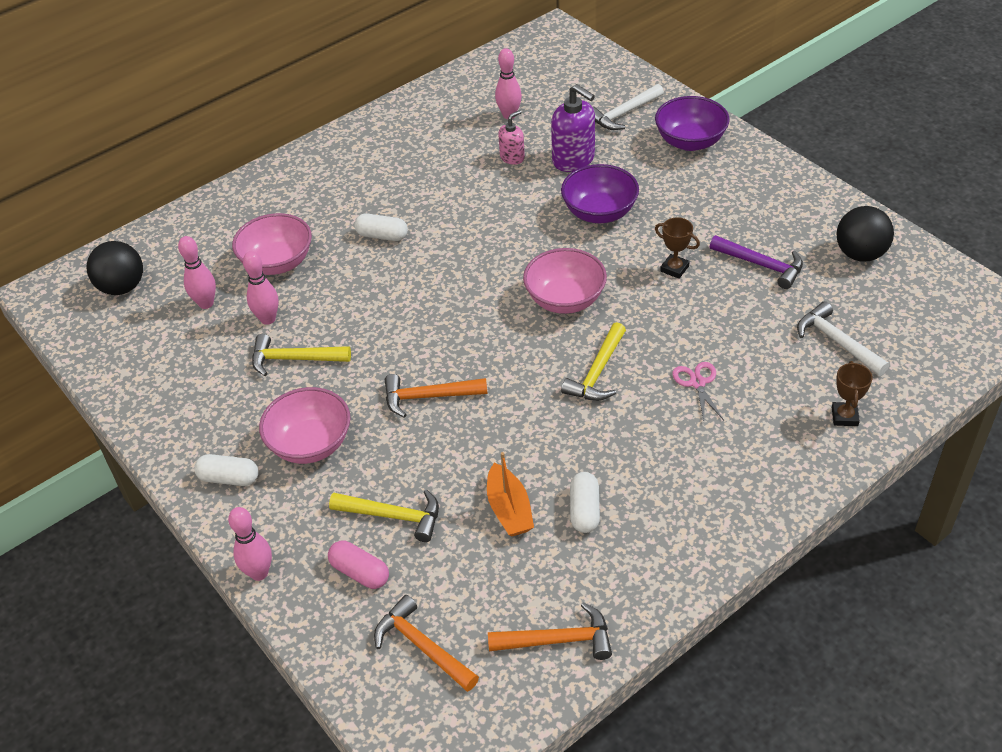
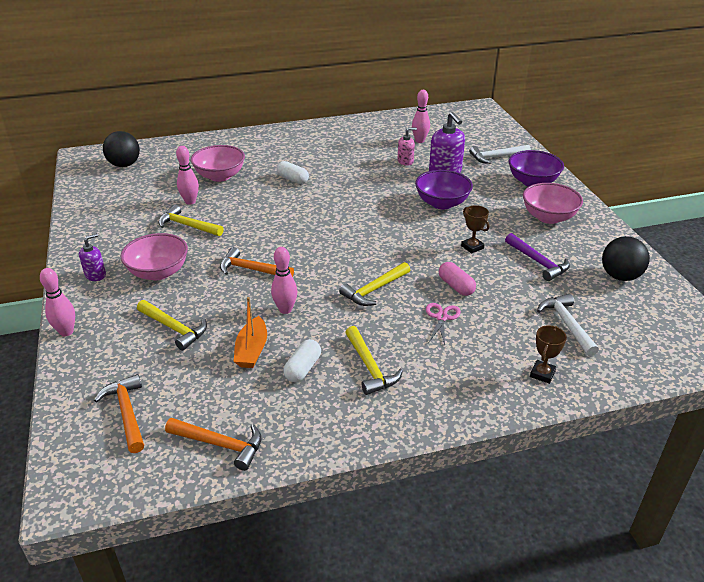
camera: 20 degrees right, 10 degrees down
pink bowling pin [178,236,216,309] -> pink bowling pin moved to [271,247,297,314]
white capsule [194,454,259,486] -> purple soap dispenser [79,233,106,281]
pink capsule [328,541,389,589] -> pink capsule moved to [439,262,476,296]
pink bowl [523,248,607,314] -> pink bowl moved to [523,183,583,224]
none -> yellow hammer [345,326,403,395]

